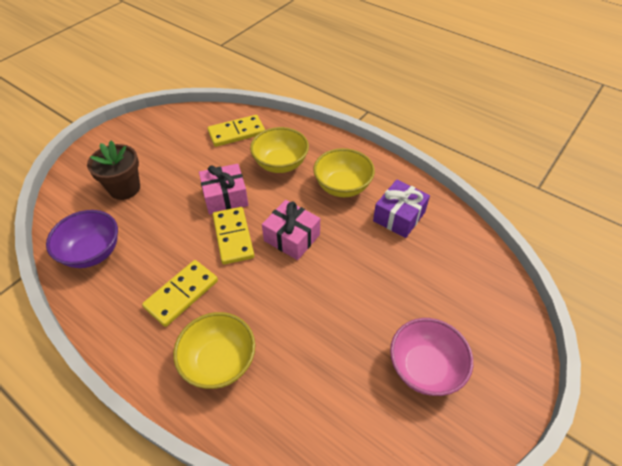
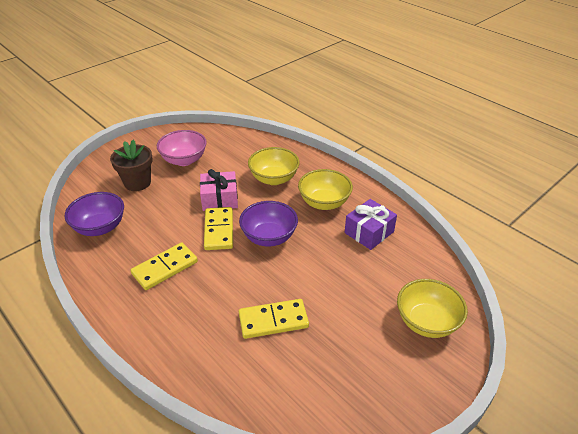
camera: 10 degrees right, 10 degrees down
yellow bowl [173,312,255,389] -> yellow bowl moved to [397,279,468,338]
yellow domino [208,115,265,147] -> yellow domino moved to [239,299,309,339]
pink gift [262,200,320,260] -> purple bowl [239,201,298,246]
pink bowl [390,318,473,396] -> pink bowl moved to [157,130,207,166]

